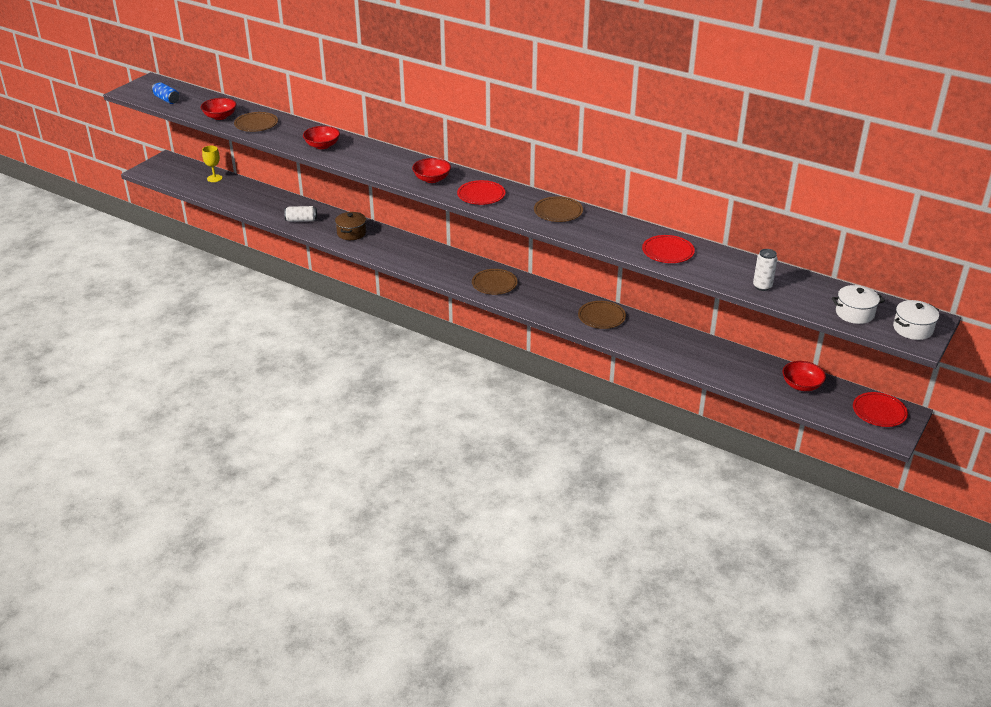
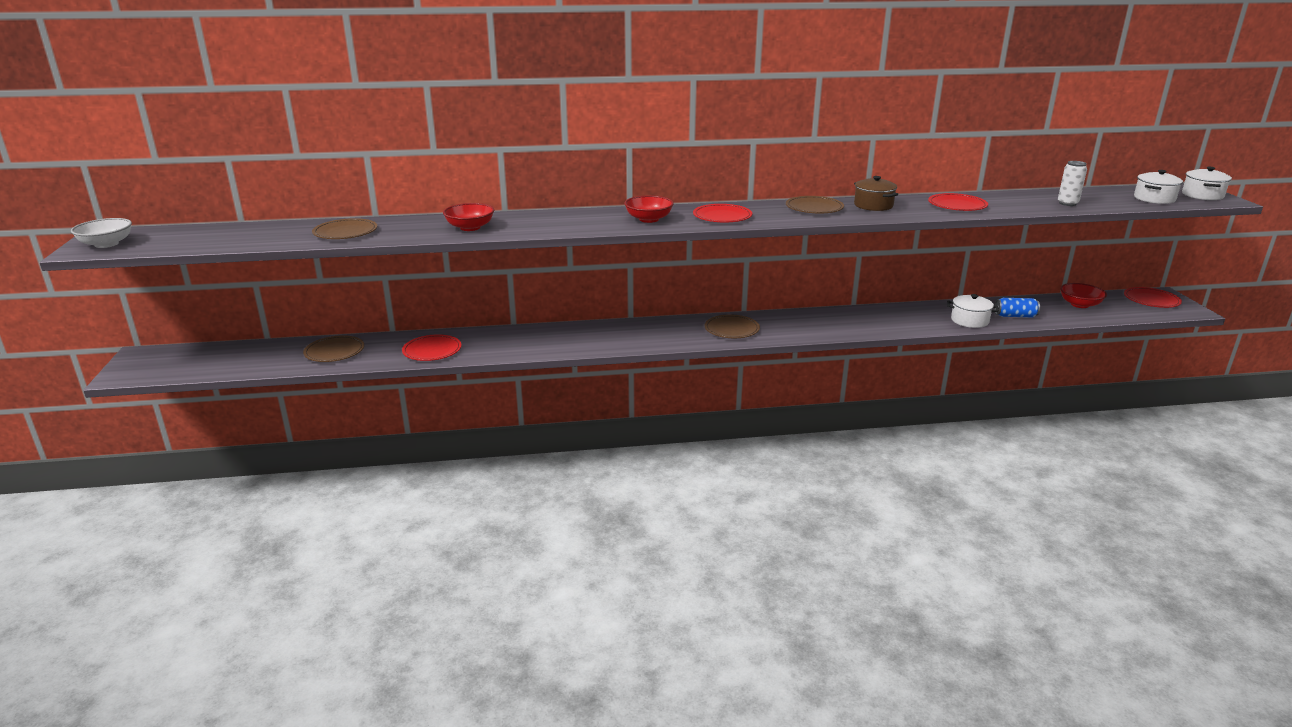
camera: 40 degrees left, 10 degrees down
blue can [152,82,179,104] -> blue can moved to [995,298,1040,318]
red bowl [201,98,236,120] -> none
yellow goblet [202,146,222,182] -> none
white can [284,206,317,222] -> red plate [402,334,461,361]
brown pot [335,212,366,240] -> brown pot moved to [854,176,898,211]
brown plate [578,301,626,329] -> brown plate moved to [303,335,364,362]
none -> white bowl [71,218,132,248]
none -> white pot [947,294,999,328]

